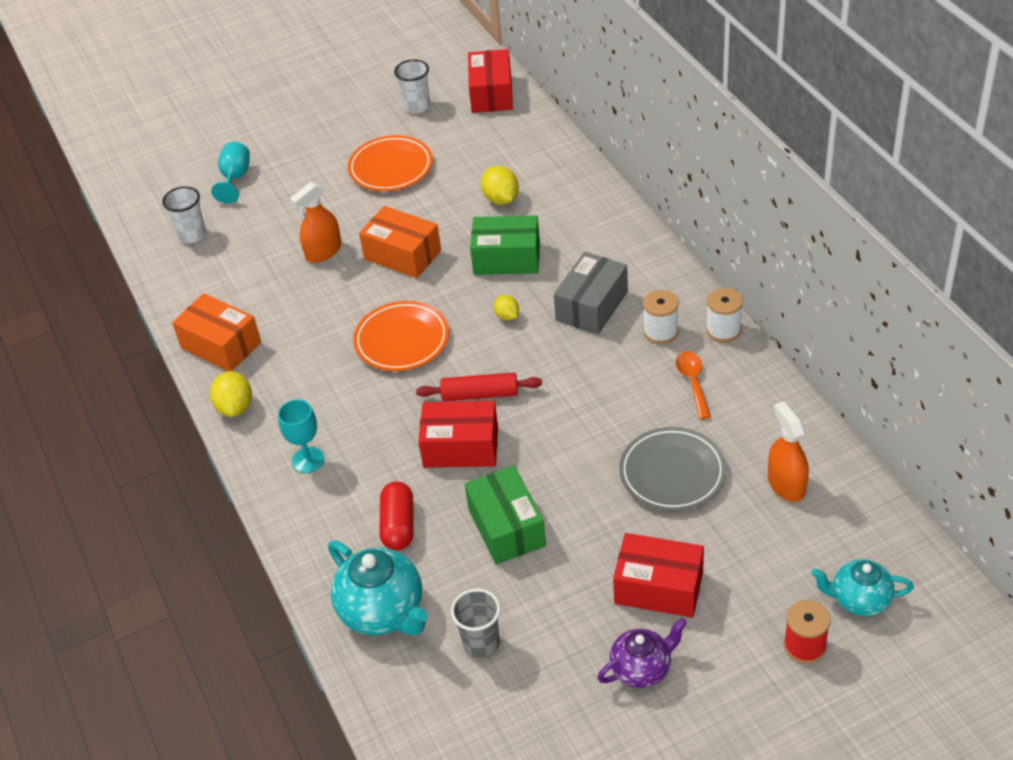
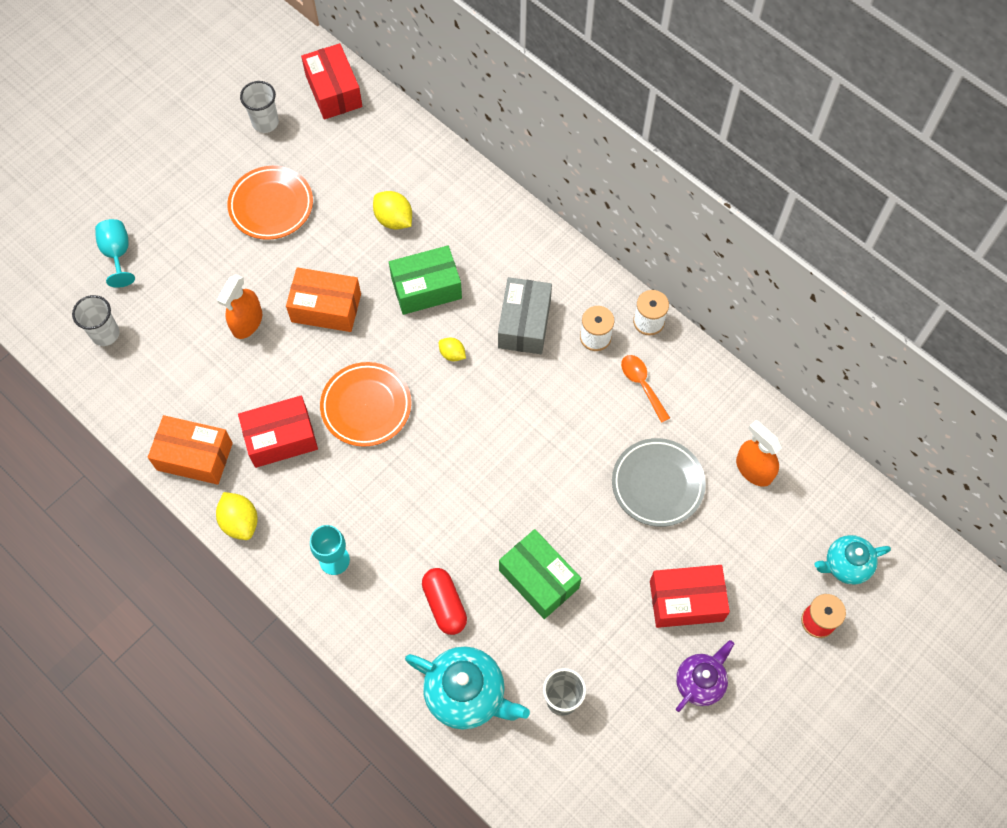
camera: 25 degrees left, 20 degrees up
red rolling pin [416,372,542,401] -> none
red box [418,401,498,468] -> red box moved to [238,396,318,468]

